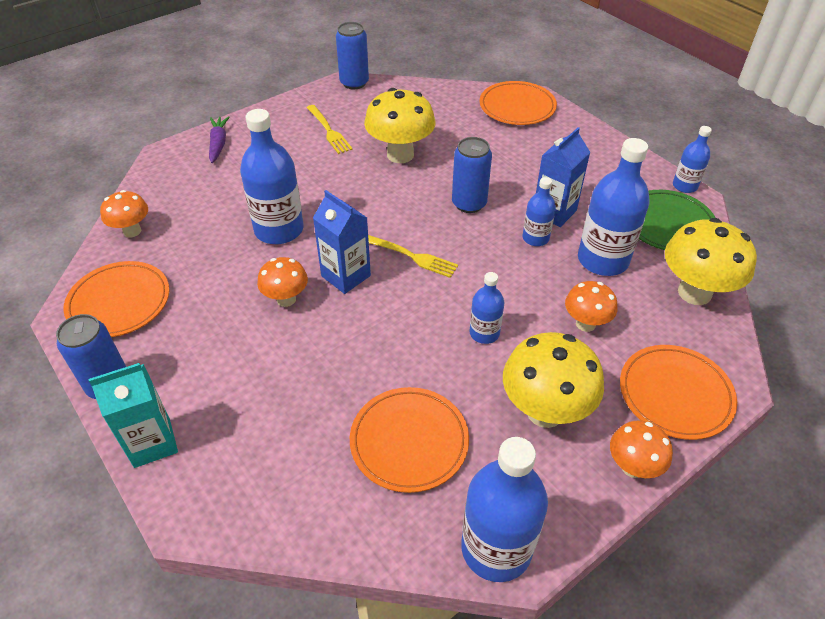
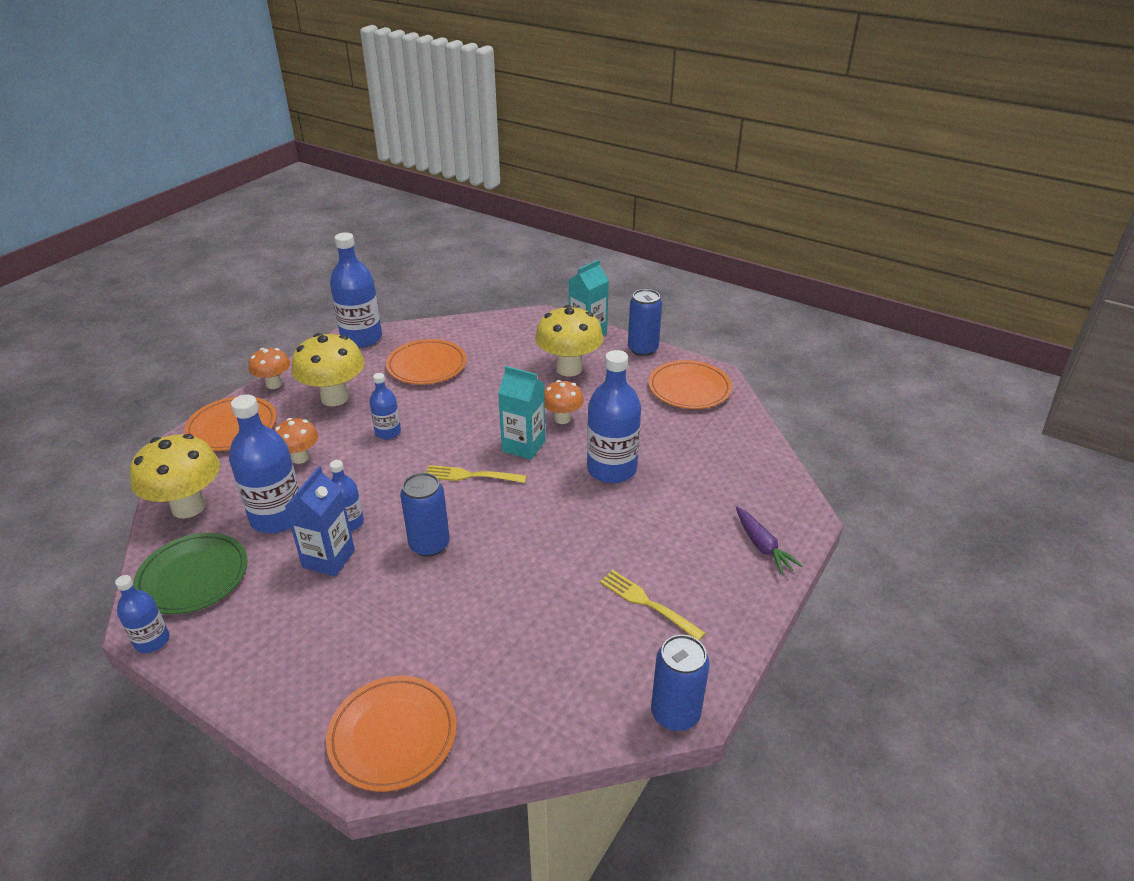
camera: 160 degrees right, 10 degrees down
orange mushroom [100,190,148,237] -> none
blue carton [313,190,371,294] -> turquoise carton [498,366,545,460]
yellow mushroom [364,88,435,163] -> yellow mushroom moved to [535,305,603,376]

